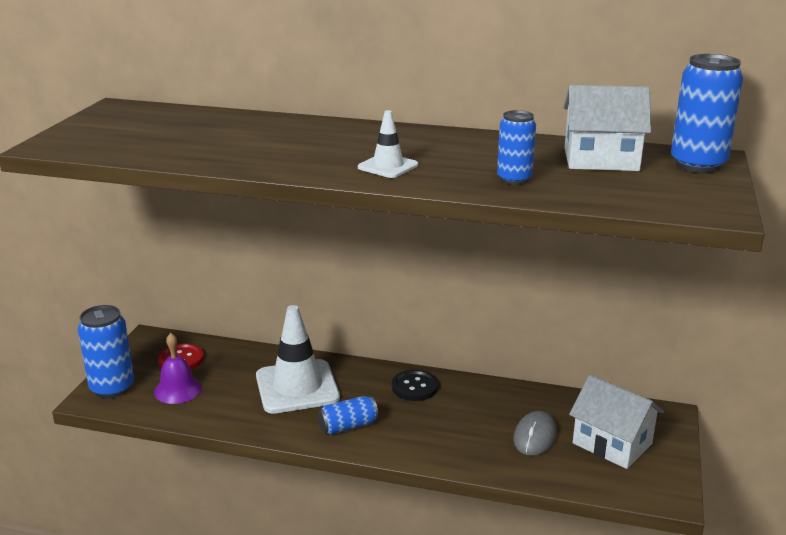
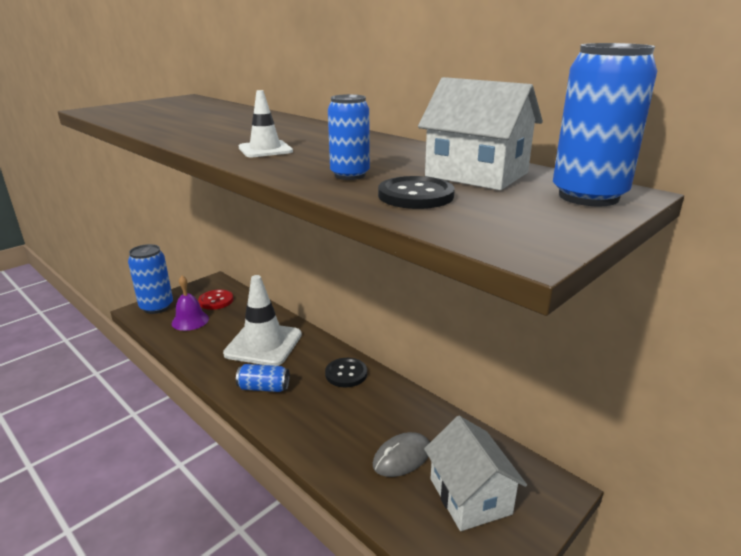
camera: 30 degrees right, 0 degrees up
none -> black button [378,176,455,209]

